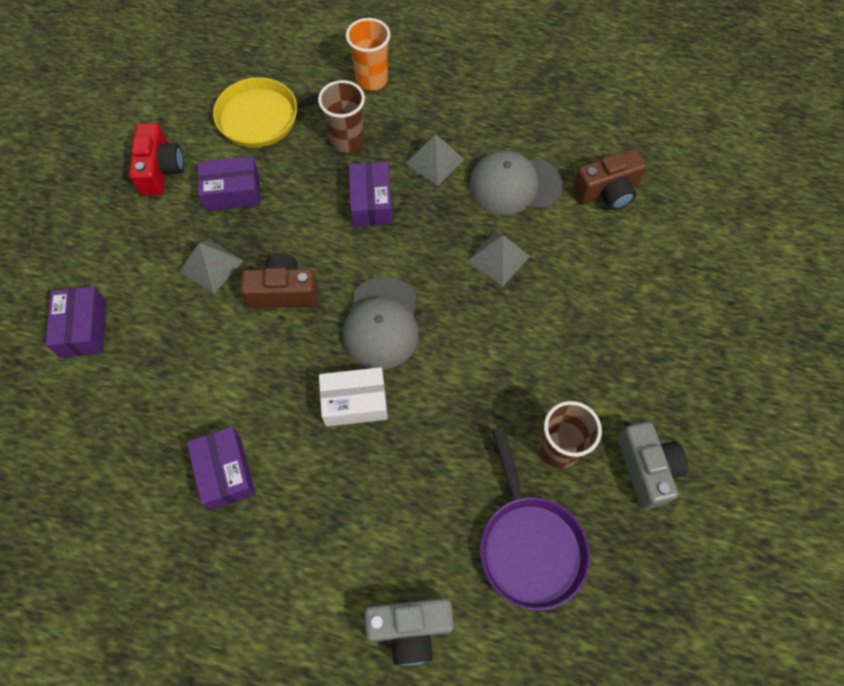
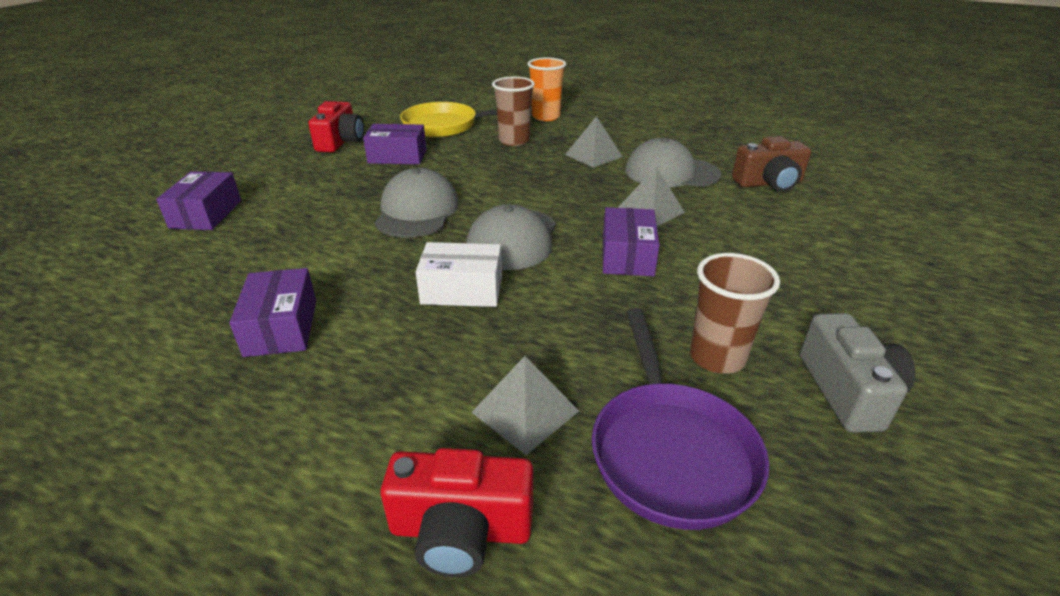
camera: 10 degrees right, 30 degrees down
grey pyramid [180,239,243,293] -> grey pyramid moved to [471,356,579,455]
brown camera [240,253,318,308] -> grey cap [375,168,459,238]
purple box [349,162,393,227] -> purple box moved to [603,207,659,276]
grey camera [364,598,454,666] -> red camera [381,448,533,577]

